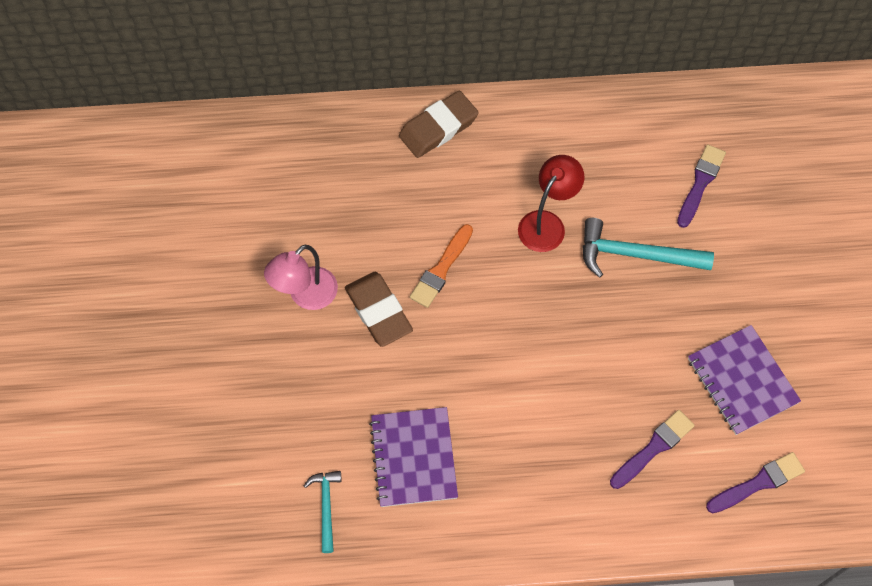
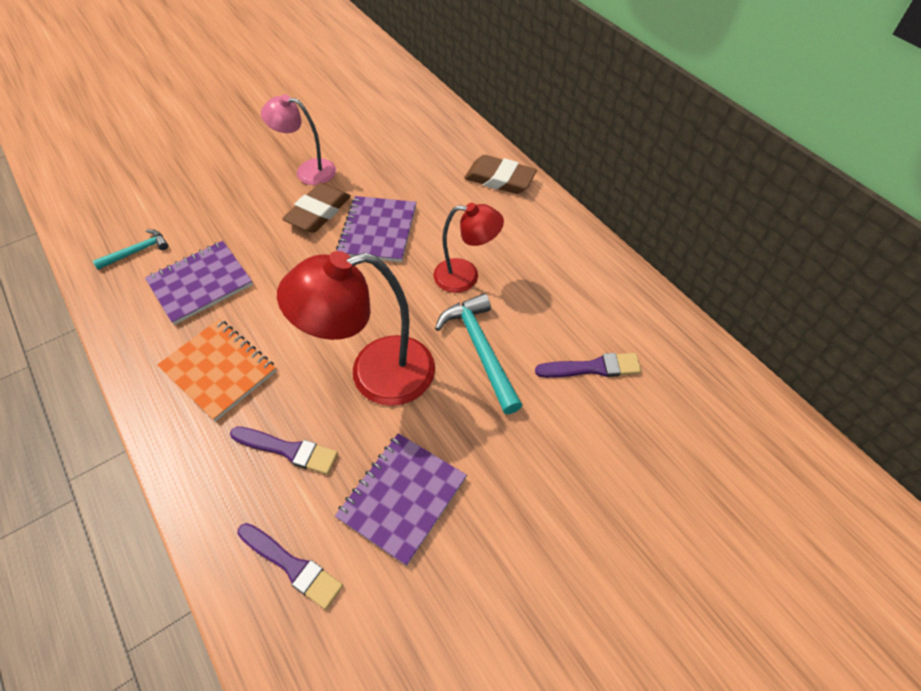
camera: 60 degrees right, 10 degrees down
orange brush [410,224,473,308] -> purple notebook [336,196,416,262]
none -> orange notebook [157,319,276,422]
none -> red lamp [277,251,435,406]

